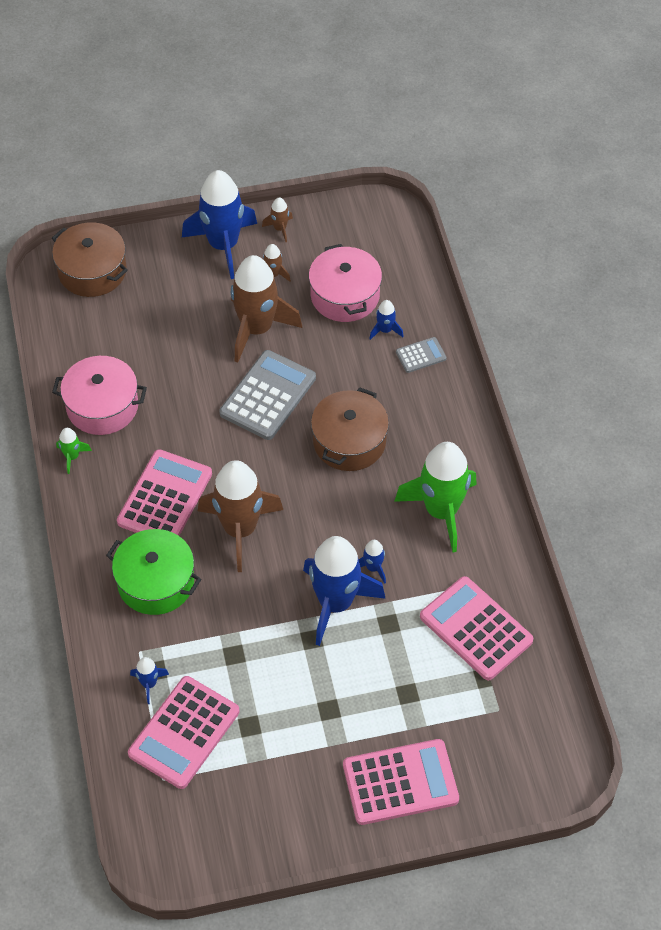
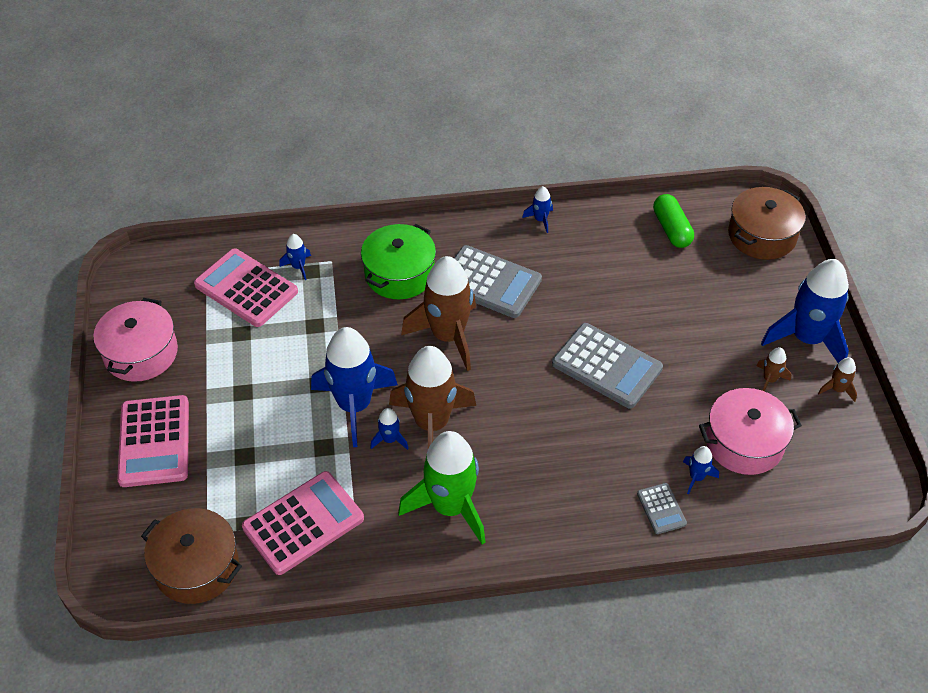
camera: 95 degrees right, 5 degrees down
pink pot [52,356,147,435] -> pink pot moved to [93,298,178,382]
green rocket [56,428,92,474] -> blue rocket [522,186,553,233]
pink calculator [117,449,212,536] -> grey calculator [454,245,542,318]
brown rocket [231,255,302,363] -> brown rocket moved to [389,346,476,448]
brown pot [311,388,389,471] -> brown pot moved to [141,508,242,604]
none -> green capsule [653,194,694,248]

